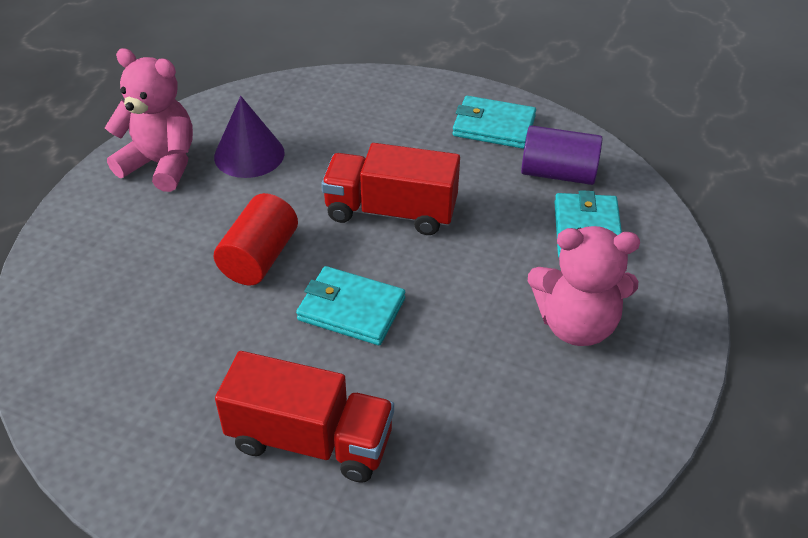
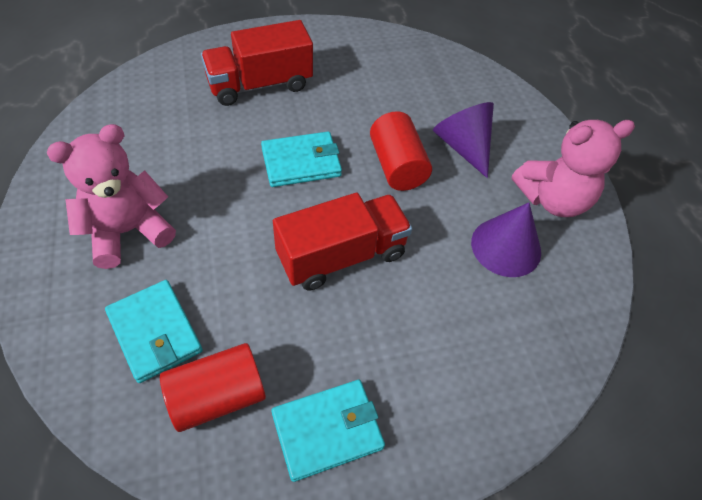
camera: 140 degrees right, 10 degrees up
purple cylinder [521,125,603,185] -> red cylinder [160,343,266,432]
none -> purple cone [433,102,494,178]

